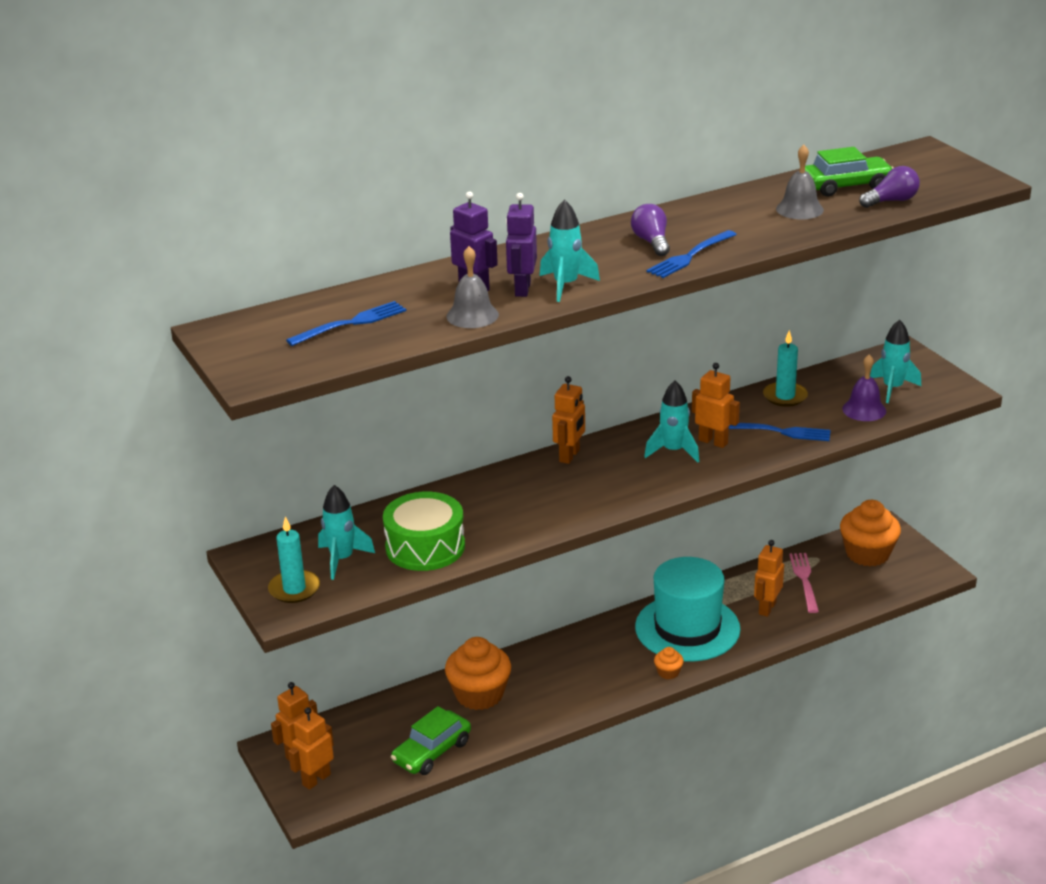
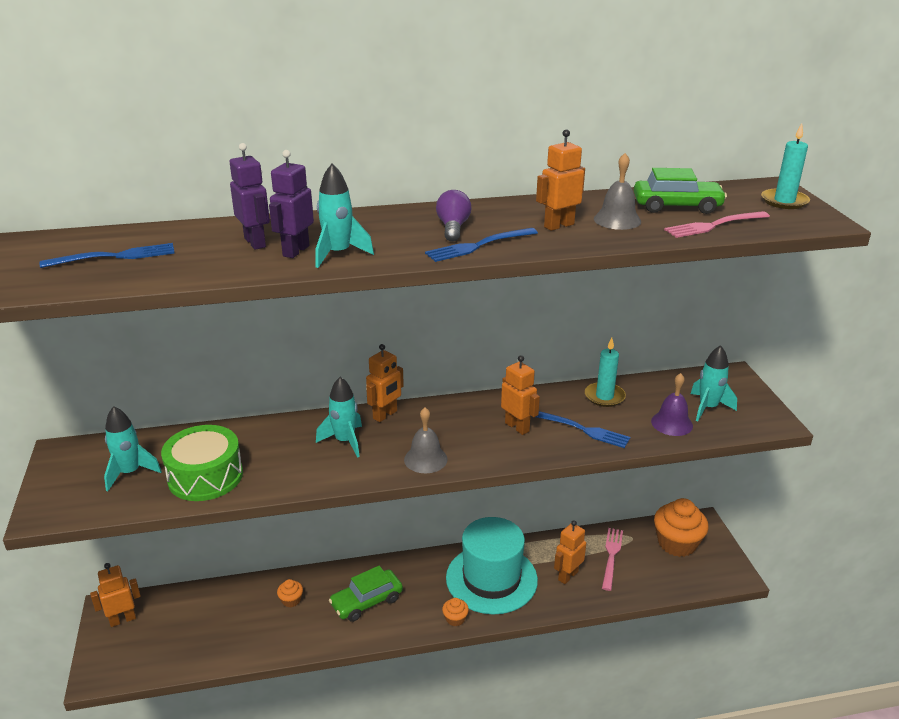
camera: 15 degrees right, 0 degrees up
turquoise candle [268,517,320,603] -> turquoise candle moved to [761,123,810,209]
orange robot [288,707,334,790] -> orange robot moved to [536,129,585,231]
green car [391,706,471,775] -> green car moved to [329,566,403,622]
orange cupcake [445,637,511,710] -> orange cupcake [277,579,303,607], size x0.45
grey bell [446,246,499,328] -> grey bell moved to [404,407,448,473]
turquoise rocket [644,380,699,462] -> turquoise rocket moved to [316,377,362,458]
purple light bulb [859,166,920,208] -> pink fork [664,211,770,238]

